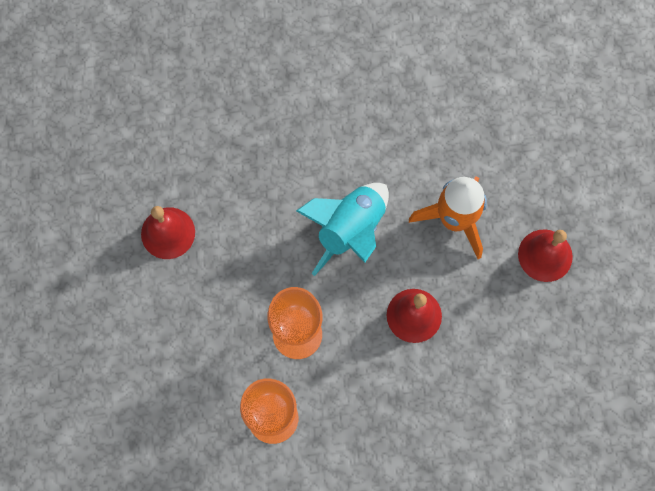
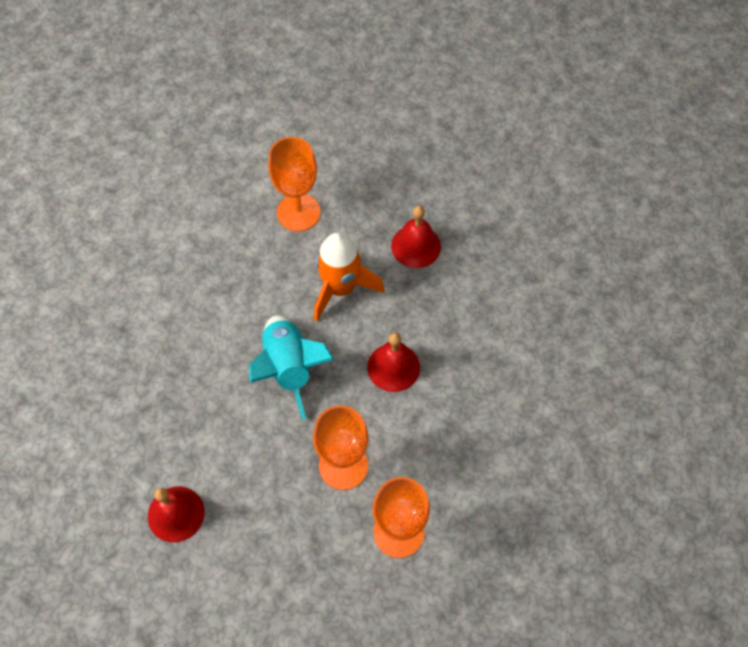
camera: 55 degrees left, 10 degrees down
none -> orange goblet [268,137,321,231]

